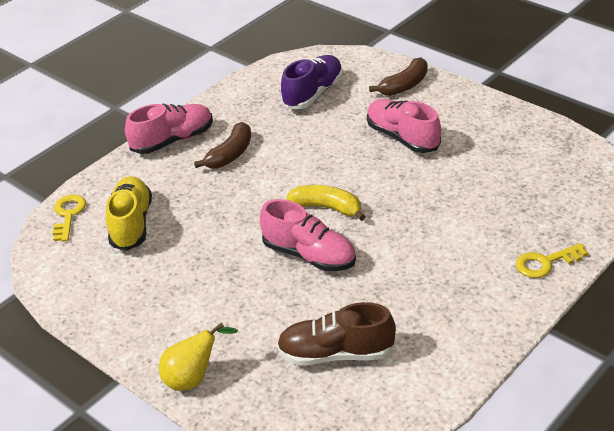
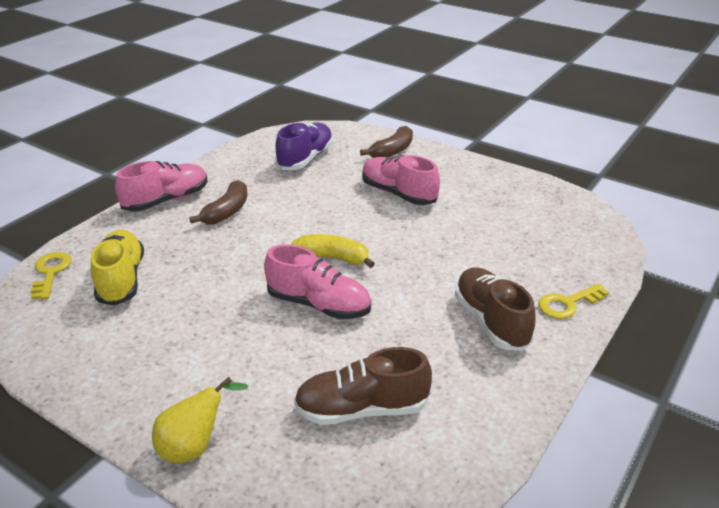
camera: 10 degrees left, 5 degrees down
none -> brown shoe [455,267,536,351]

